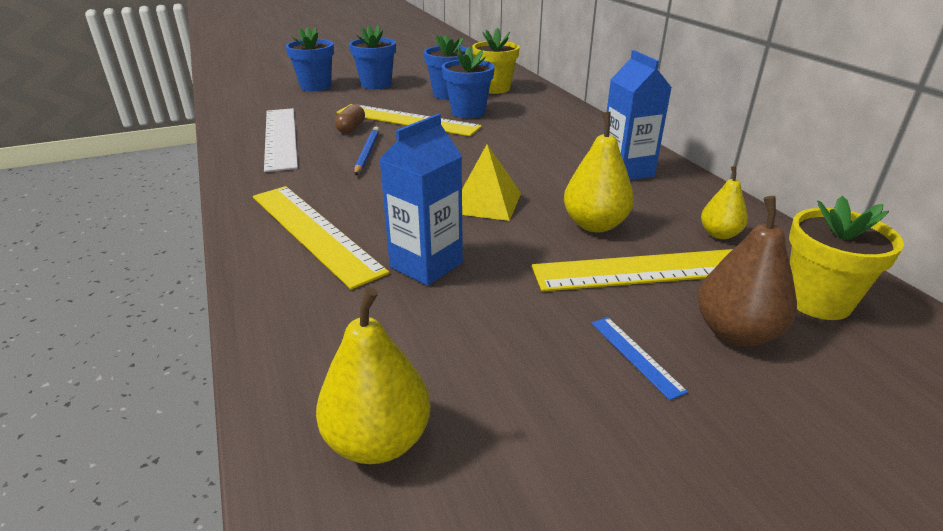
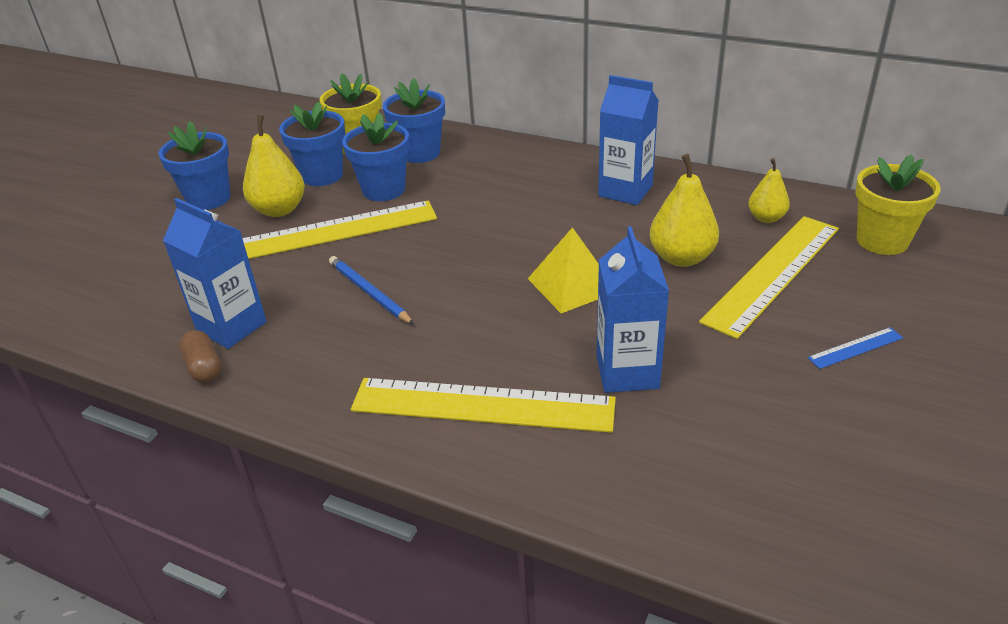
camera: 40 degrees left, 5 degrees up
white ruler [264,108,298,172] -> blue carton [163,198,267,349]
blue flower pot [286,27,334,91] -> blue flower pot moved to [383,78,445,163]
yellow pear [316,287,431,464] -> yellow pear moved to [243,115,305,217]
brown capsule [335,104,365,133] -> brown capsule moved to [179,330,222,383]
blue ruler [591,317,688,400] -> blue ruler turned 45 degrees counterclockwise [808,327,903,369]
brown pear [698,196,797,346] -> none

